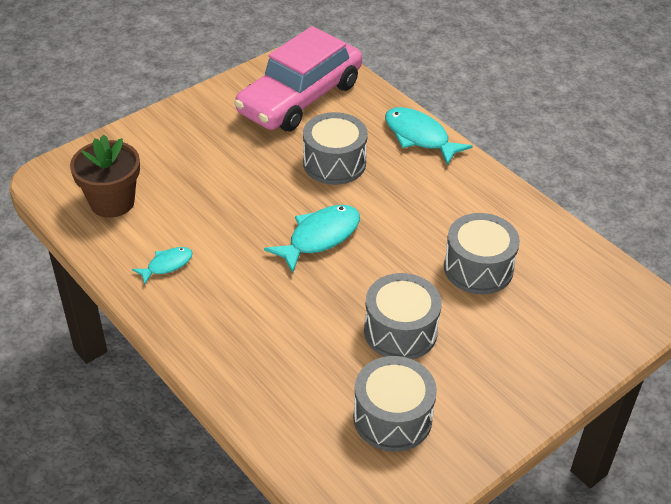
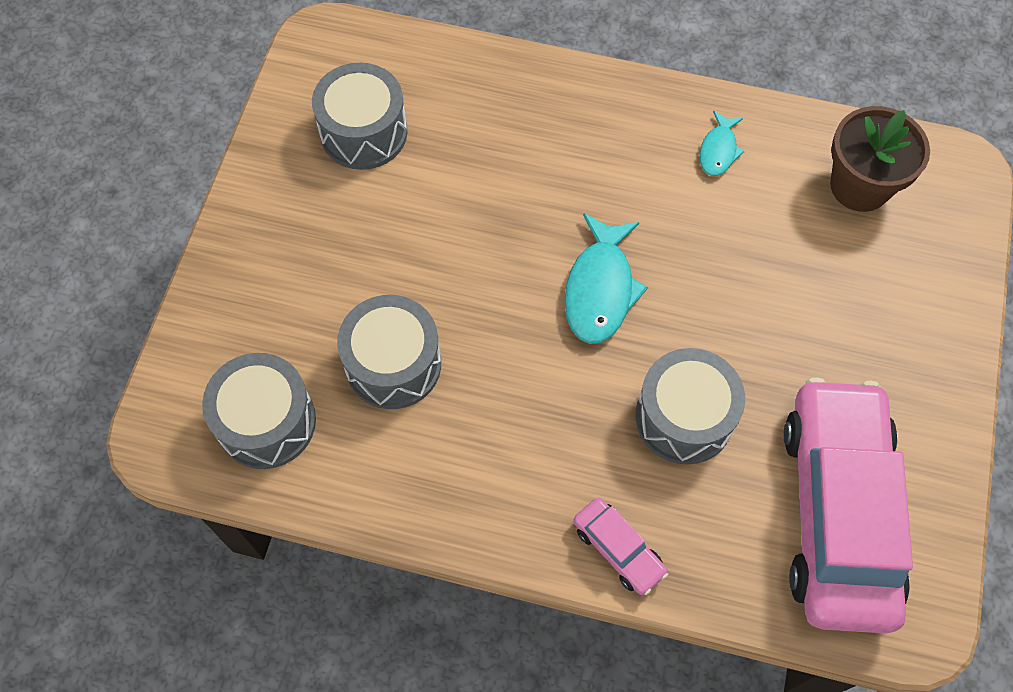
camera: 145 degrees right, 20 degrees up
grey drum [364,273,442,360] -> grey drum moved to [202,353,316,469]
turquoise fish [385,107,473,166] -> pink car [574,498,668,595]

